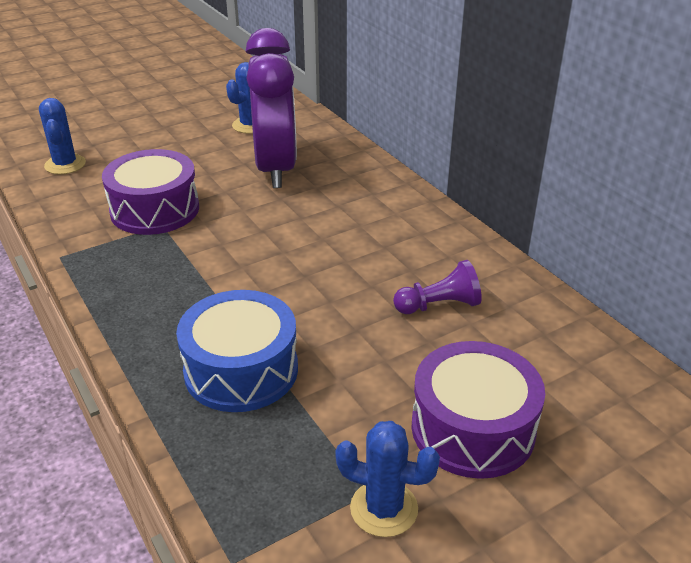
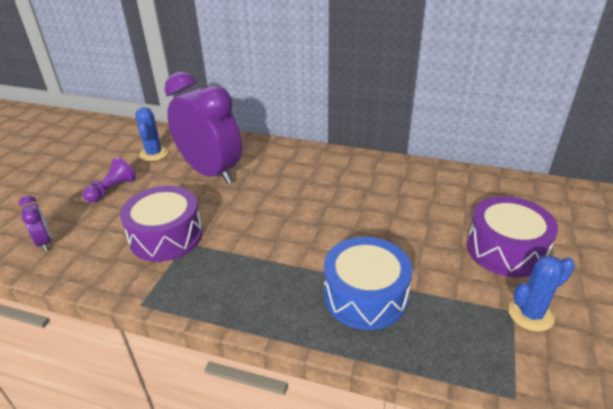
camera: 40 degrees left, 0 degrees up
blue cactus [39,98,86,175] -> purple clock [19,195,51,251]
purple pawn [393,260,482,314] -> purple pawn moved to [83,157,136,203]

